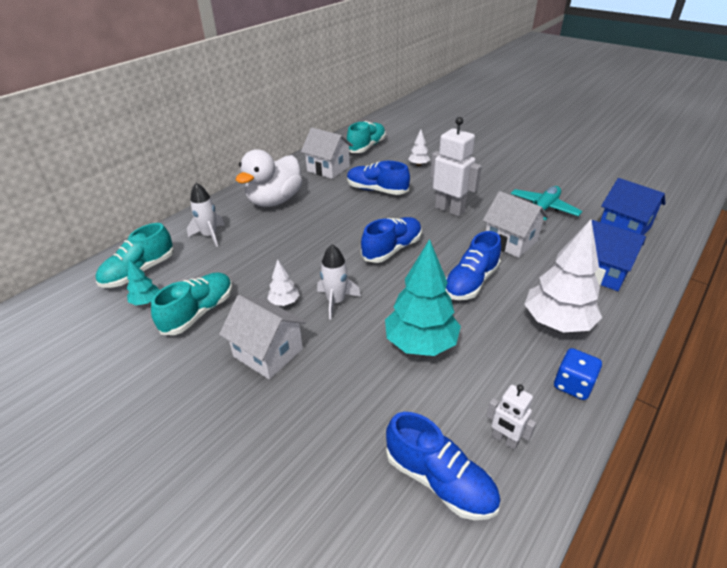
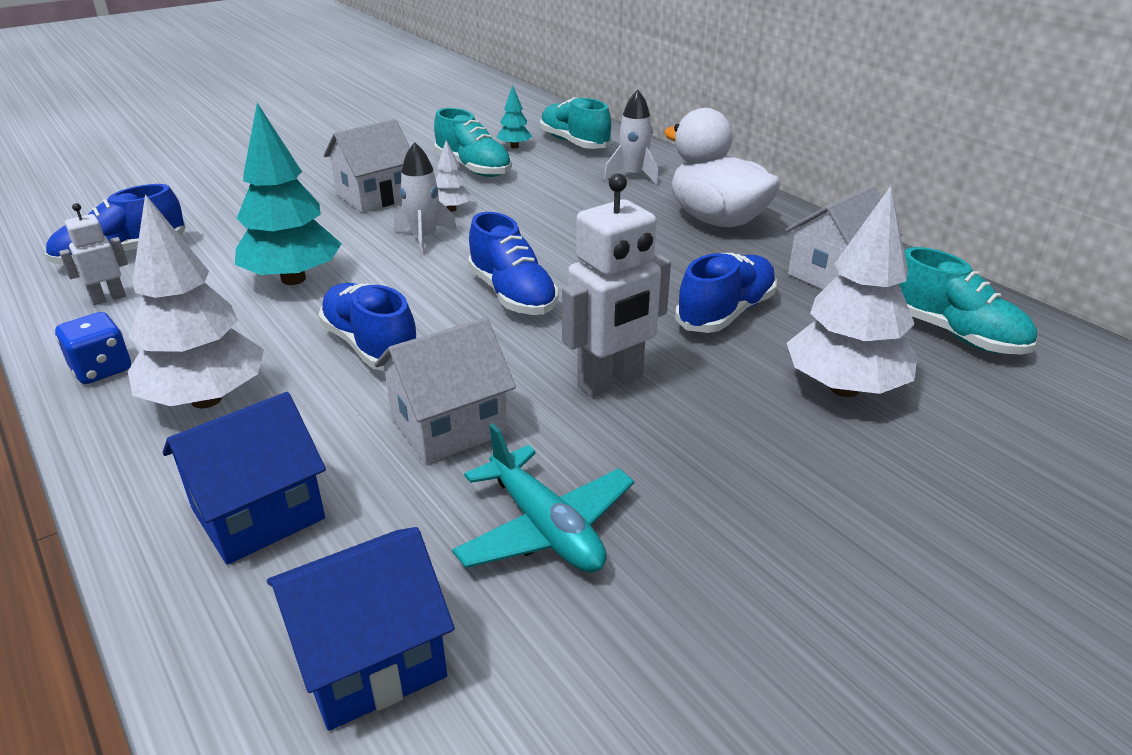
camera: 105 degrees right, 5 degrees down
white tree [408,130,430,166] -> white tree [787,186,917,397], size x2.12

